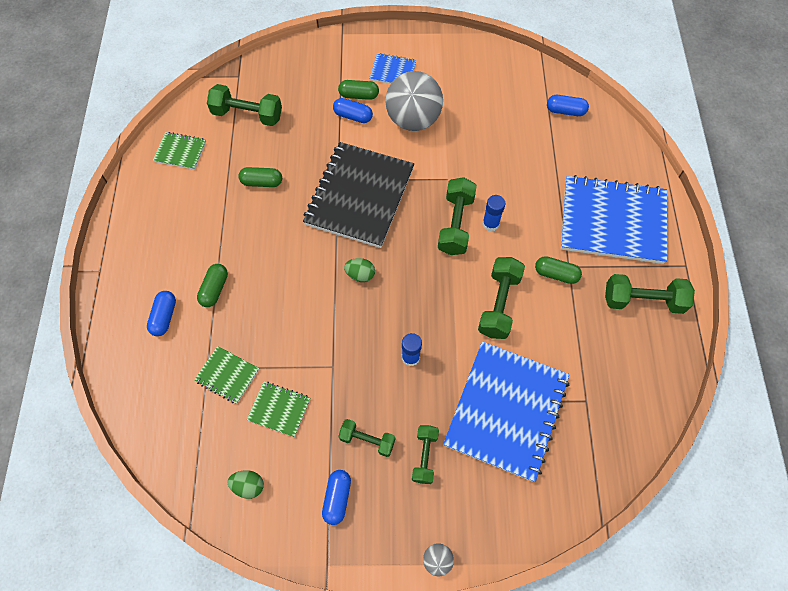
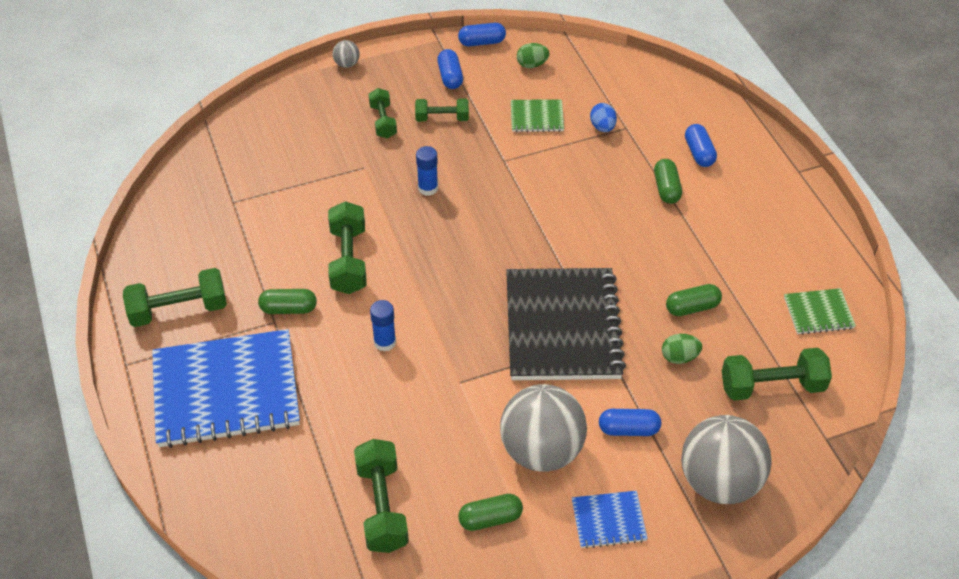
camera: 160 degrees right, 15 degrees down
green notebook [194,346,259,404] -> blue egg [590,103,617,132]
green capsule [338,80,379,100] -> green capsule moved to [458,494,523,531]
green egg [344,258,375,282] -> green egg moved to [662,334,702,364]
green dumbbell [438,177,477,255] -> green dumbbell moved to [354,439,409,553]
blue notebook [443,341,569,482] -> none
blue capsule [547,95,589,116] -> blue capsule moved to [458,23,506,46]
none -> grey ball [681,415,771,504]

